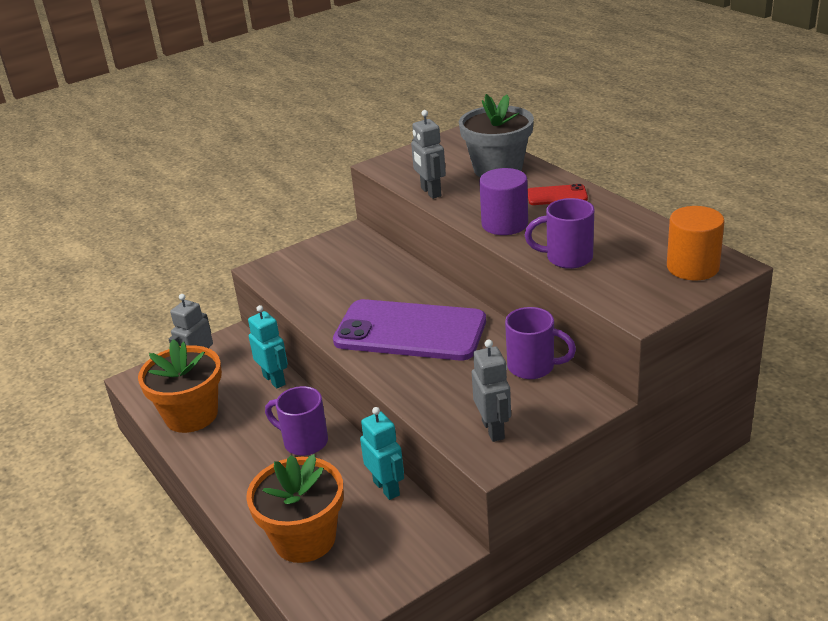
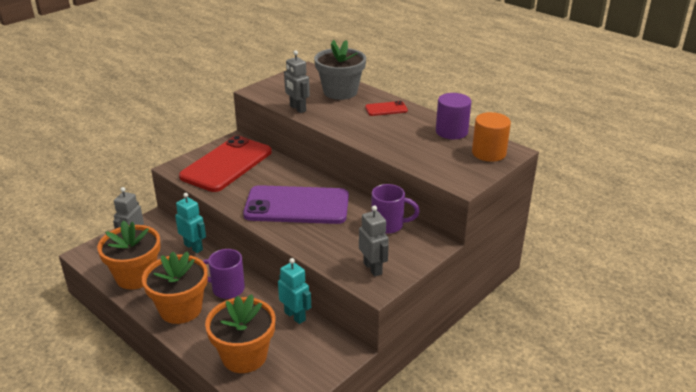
camera: 15 degrees left, 0 degrees up
purple cylinder [479,168,528,235] -> purple cylinder moved to [436,93,471,139]
purple mug [525,198,594,269] -> none
none -> orange flower pot [142,251,208,324]
none -> red phone [179,136,272,192]

